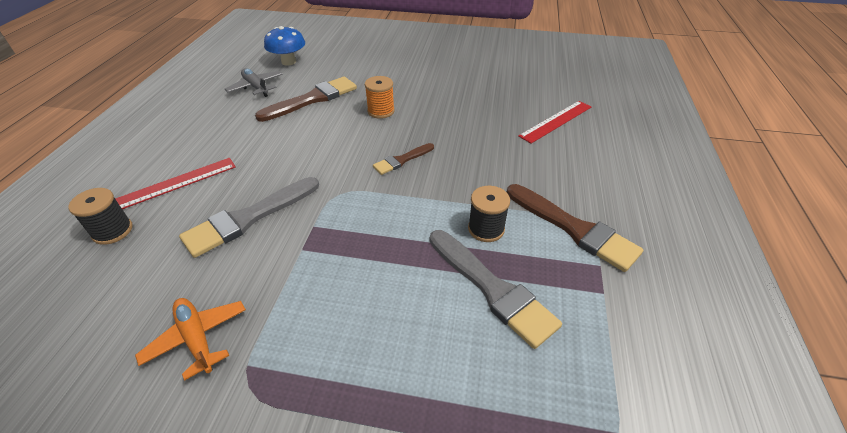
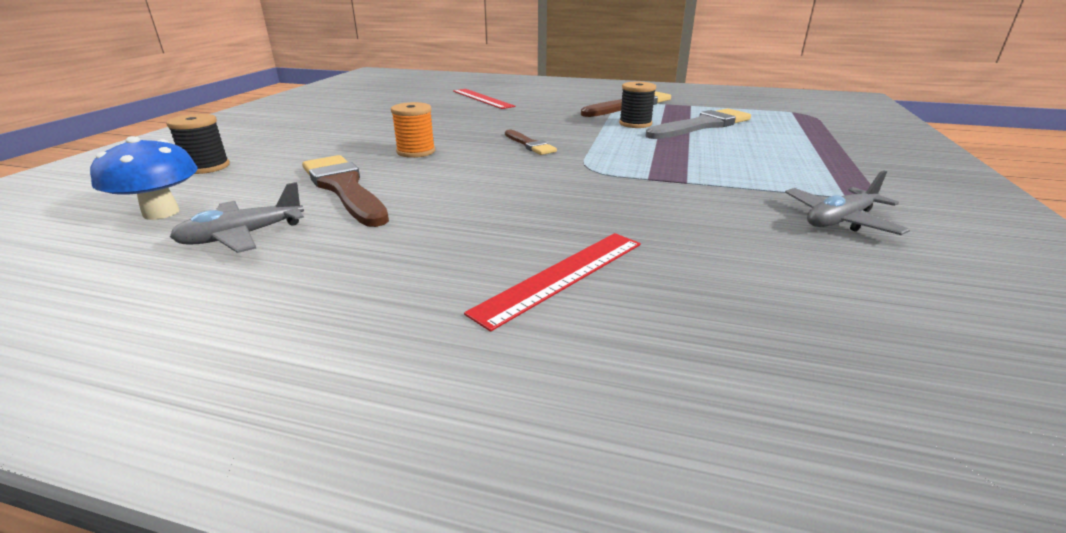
camera: 85 degrees left, 15 degrees down
black spool [68,188,133,245] -> black spool moved to [166,114,230,174]
red ruler [115,158,236,209] -> red ruler turned 75 degrees clockwise [464,233,641,332]
orange plane [135,298,246,380] -> grey plane [785,171,910,235]
grey brush [179,177,319,258] -> none

